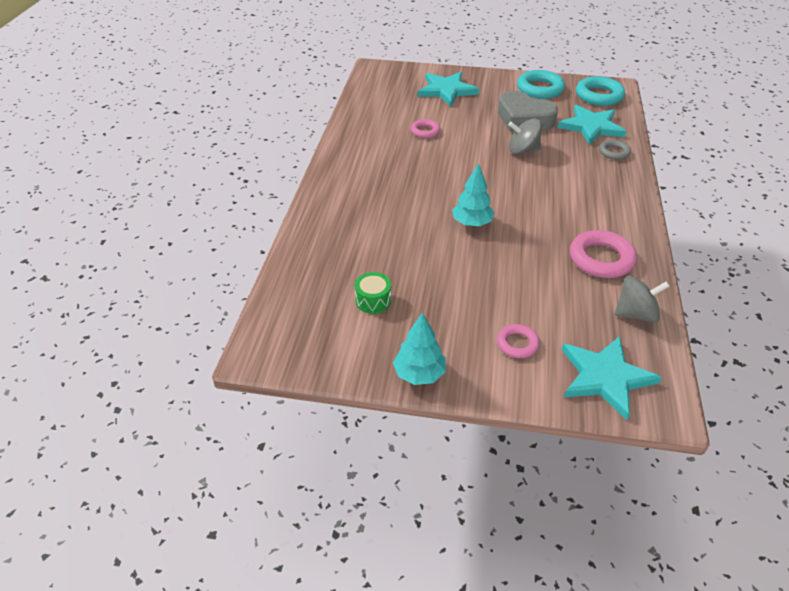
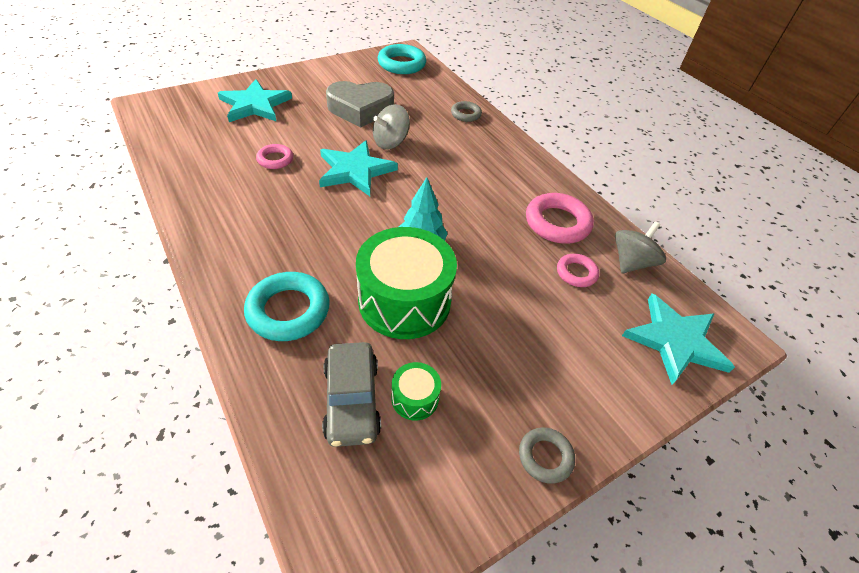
camera: 45 degrees left, 5 degrees up
turquoise tree [393,313,446,385] -> grey ring [519,427,575,484]
pink ring [497,324,540,358] -> pink ring moved to [557,254,599,287]
turquoise ring [517,70,565,99] -> turquoise ring moved to [244,272,330,341]
turquoise star [558,105,627,145] -> turquoise star moved to [319,140,398,196]
none -> grey car [322,342,381,447]
none -> green drum [356,227,457,339]

